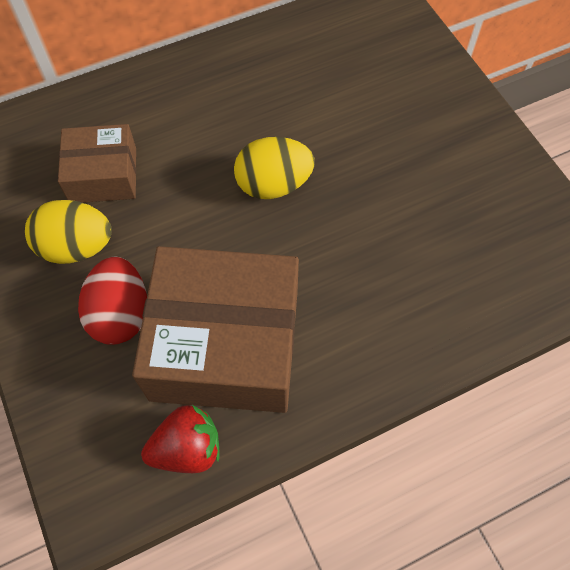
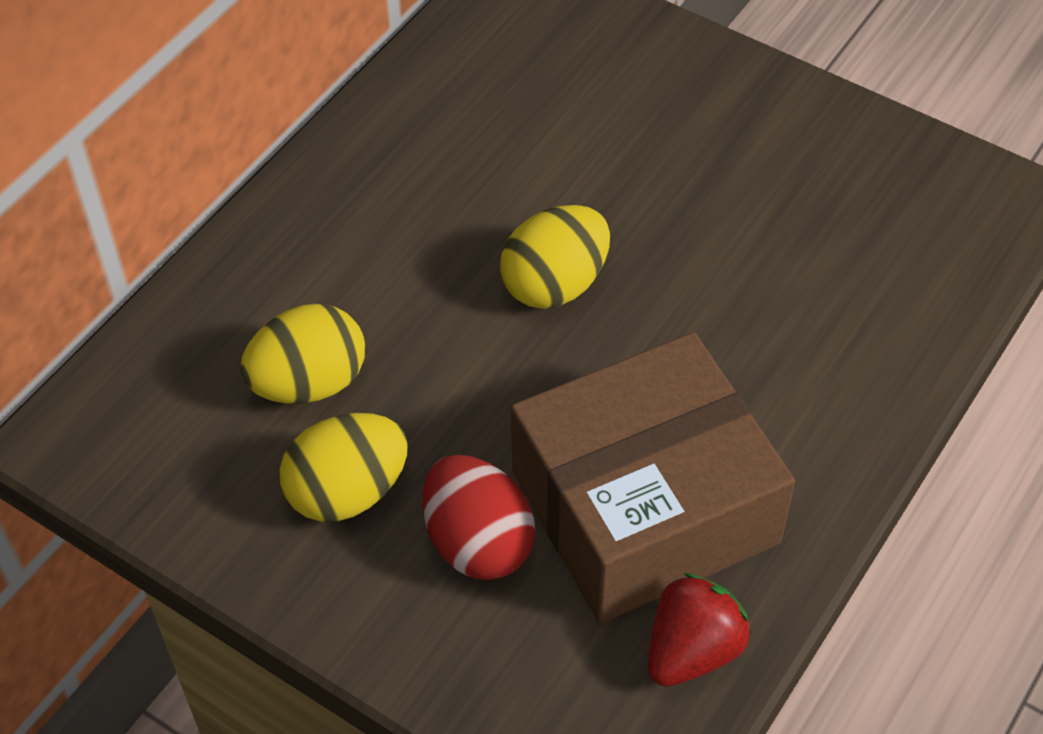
camera: 30 degrees left, 10 degrees down
brown box [58,124,136,203] -> yellow egg [240,304,365,404]

